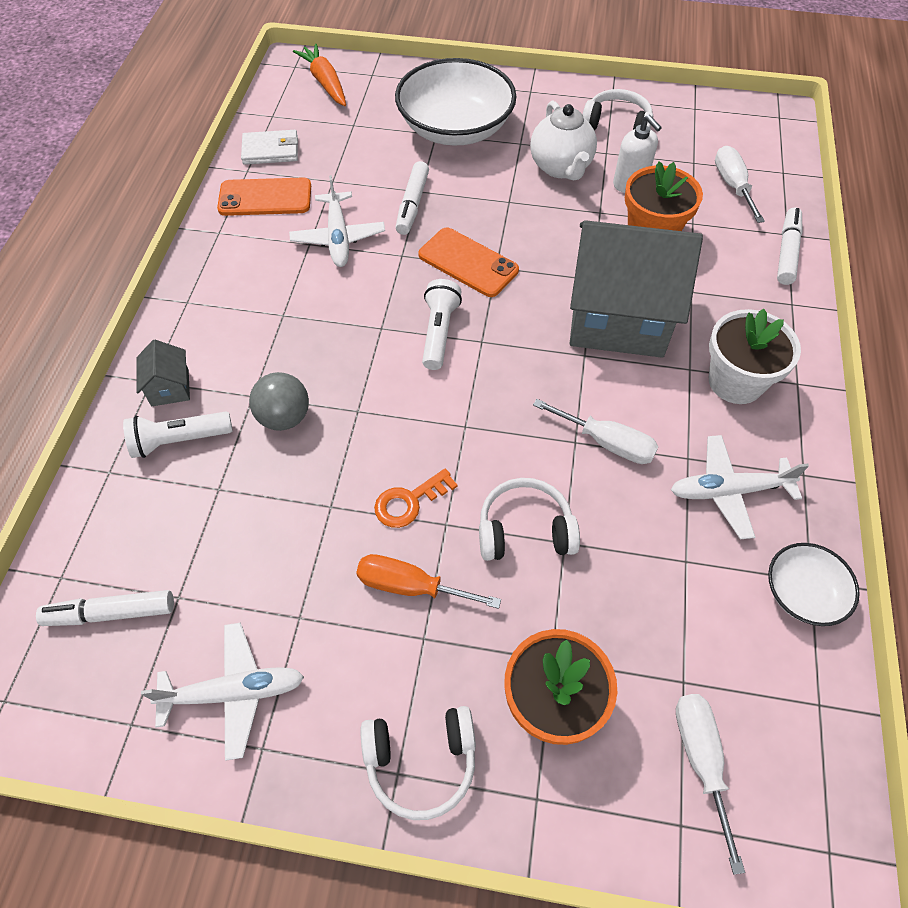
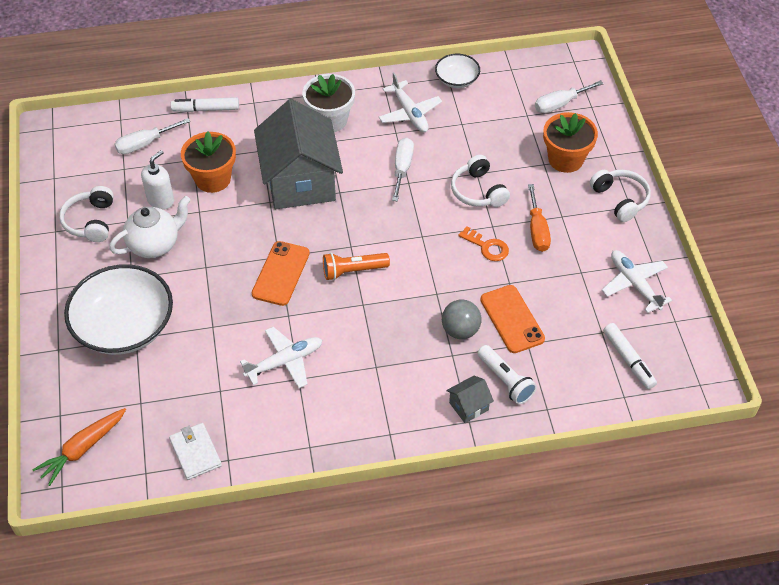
camera: 110 degrees left, 5 degrees down
orange phone [217,178,311,216] -> orange phone moved to [480,285,545,353]
white marker [395,161,429,235] -> none
white flashlight [422,279,462,370] -> orange flashlight [323,253,390,280]

